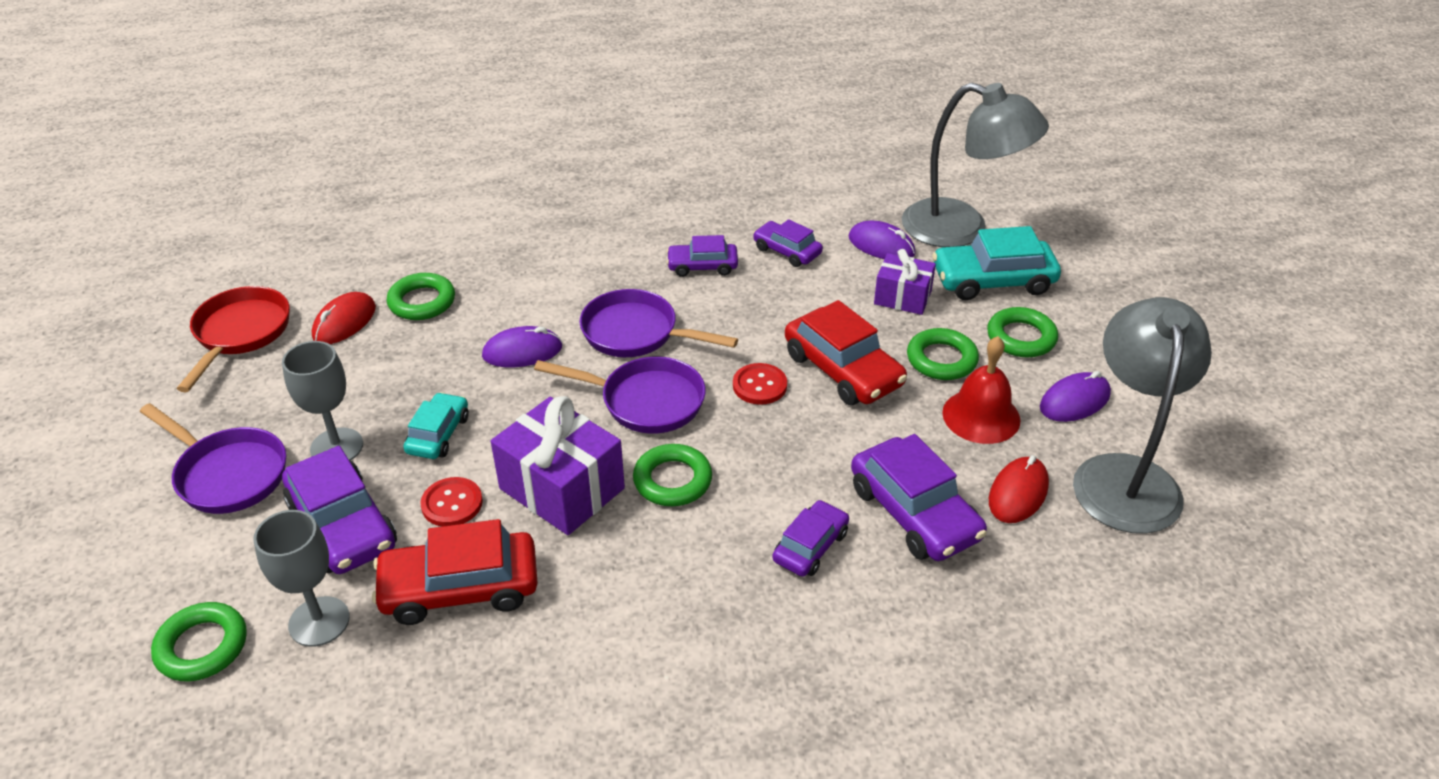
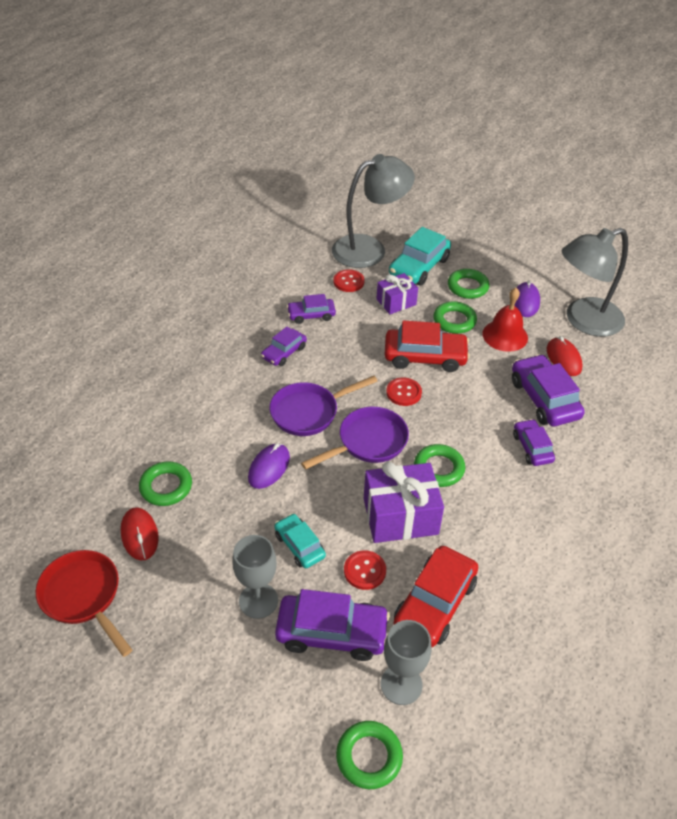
camera: 50 degrees left, 5 degrees up
purple pan [140,403,286,514] -> none
purple mouse [848,221,915,259] -> red button [333,269,365,292]
purple car [851,434,987,561] -> purple car turned 120 degrees counterclockwise [512,354,585,426]
grey lamp [1073,297,1212,534] -> grey lamp turned 75 degrees counterclockwise [562,228,628,337]

